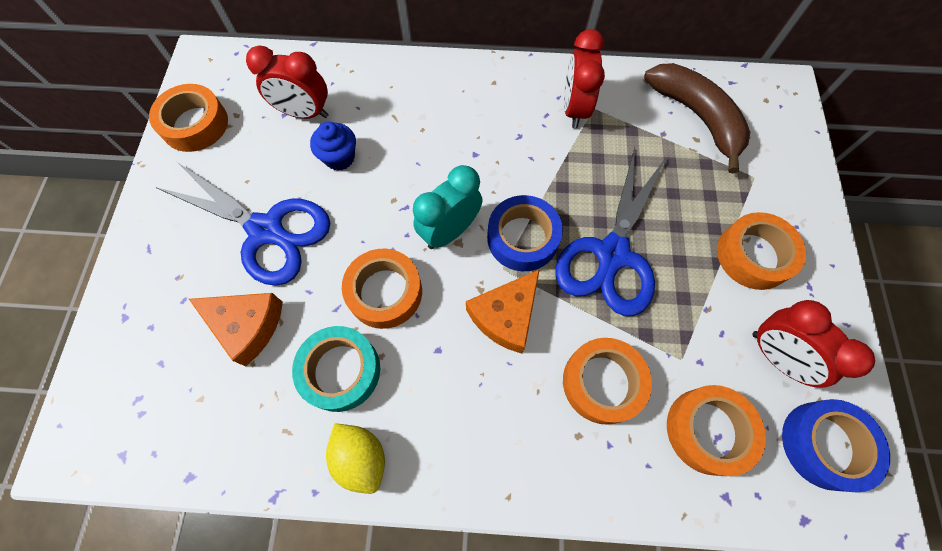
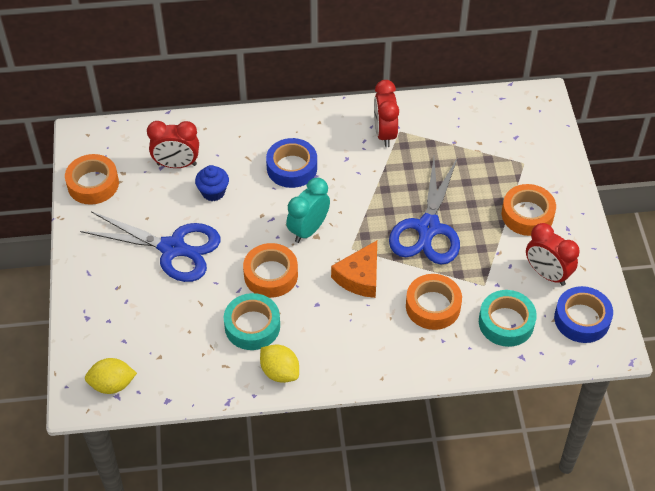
camera: 10 degrees left, 15 degrees down
orange cheese [189,293,283,366] -> none
blue tape [487,195,563,271] -> blue tape moved to [266,138,317,188]
brown banana [644,63,750,174] -> none
orange tape [667,385,766,476] -> turquoise tape [479,290,537,347]
none -> yellow lemon [85,358,137,394]

